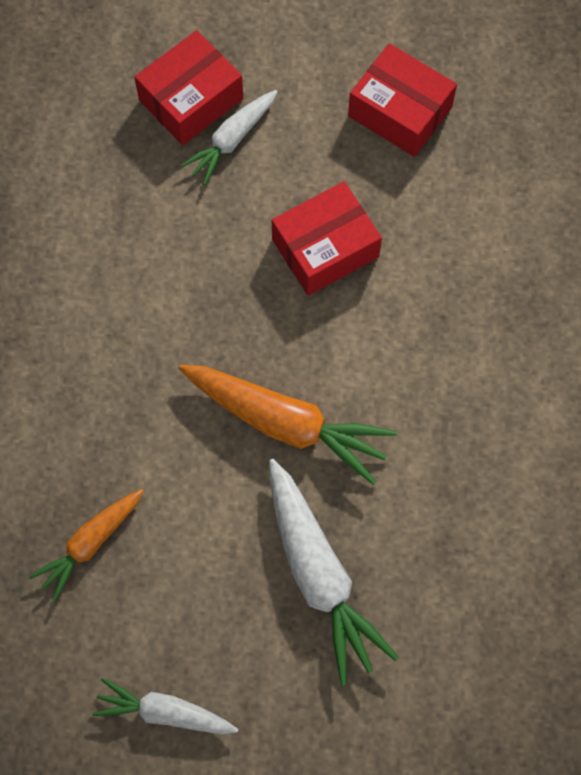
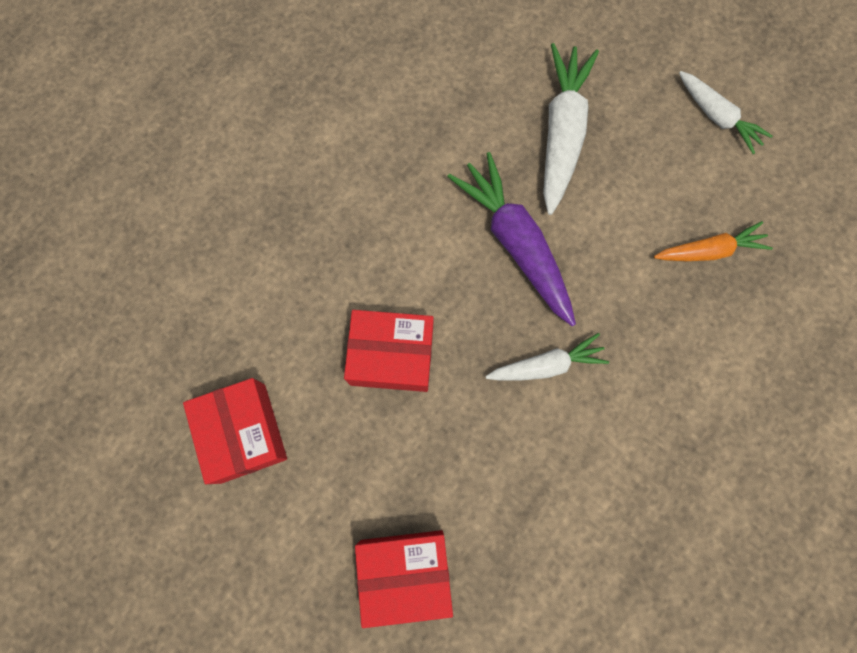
camera: 145 degrees left, 5 degrees up
orange carrot [179,365,397,485] -> purple carrot [447,152,576,326]
white carrot [180,90,278,185] -> white carrot moved to [486,333,609,381]

